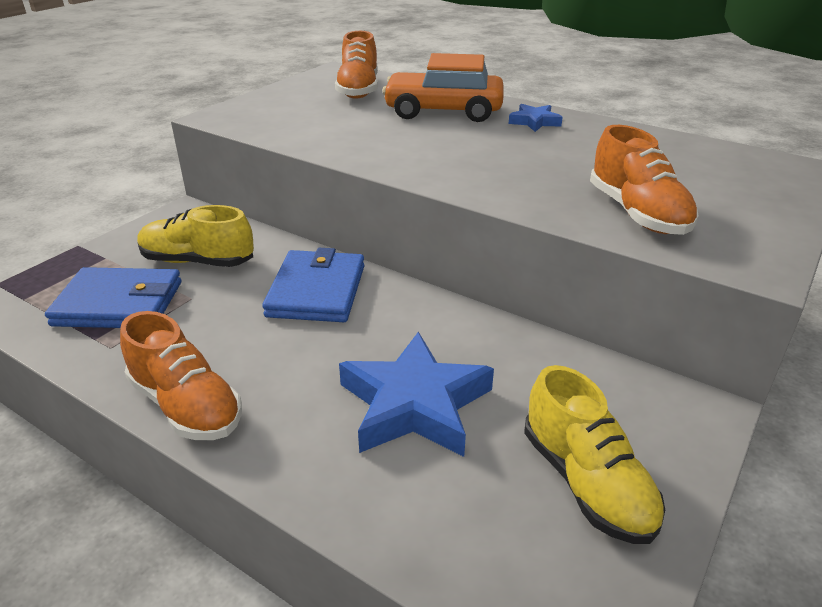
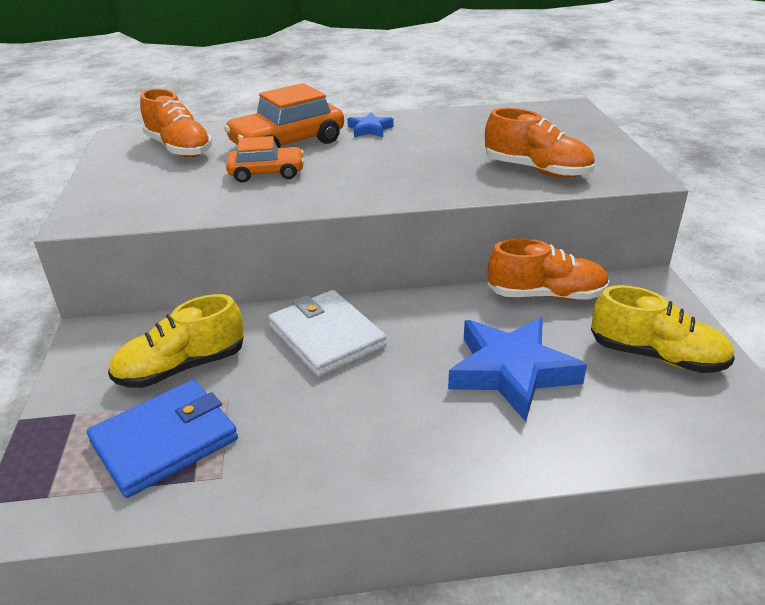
camera: 40 degrees left, 0 degrees up
orange shoe [120,311,242,440] -> orange shoe moved to [488,238,609,300]
blue wallet [262,248,364,322] -> white wallet [268,290,386,377]
none -> orange car [226,136,304,183]

